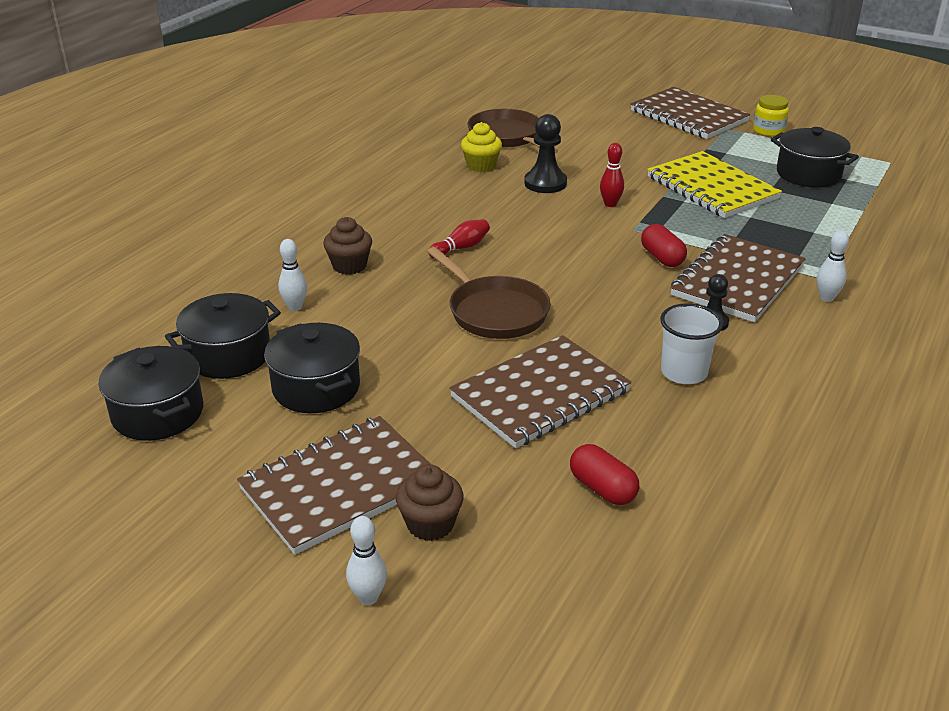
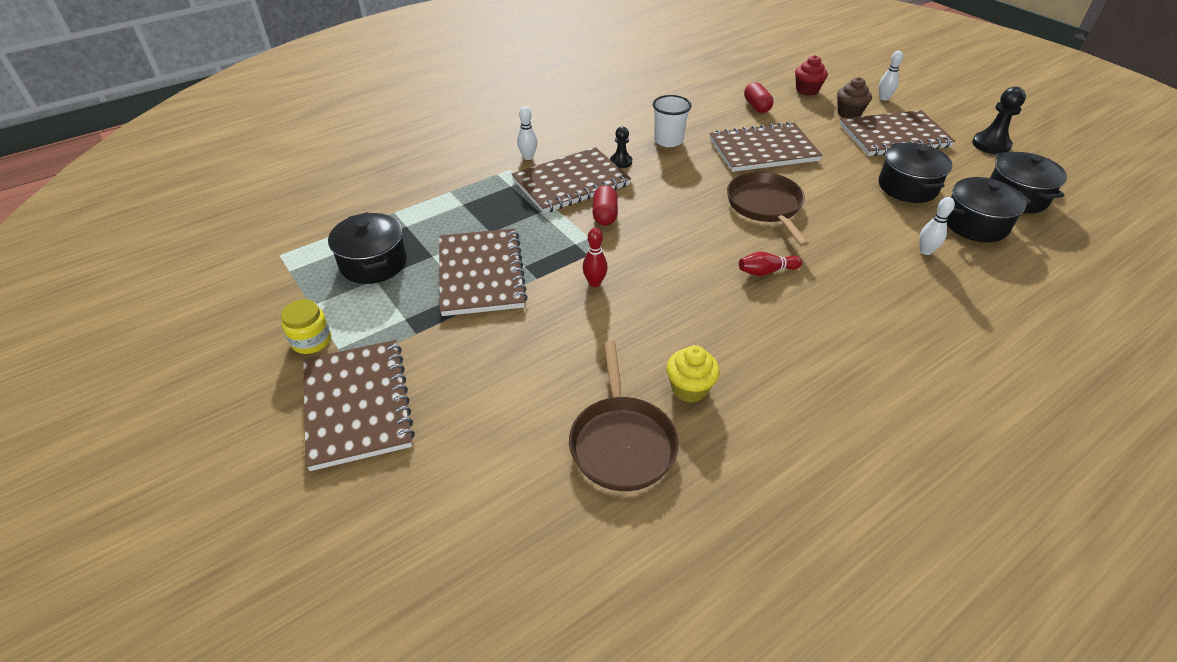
camera: 155 degrees left, 10 degrees up
brown cupcake [323,217,372,275] -> none
black pawn [524,114,567,193] -> black pawn moved to [972,87,1026,154]
yellow notebook [647,151,782,218] -> brown notebook [439,228,528,316]
none -> red cupcake [795,55,828,96]

